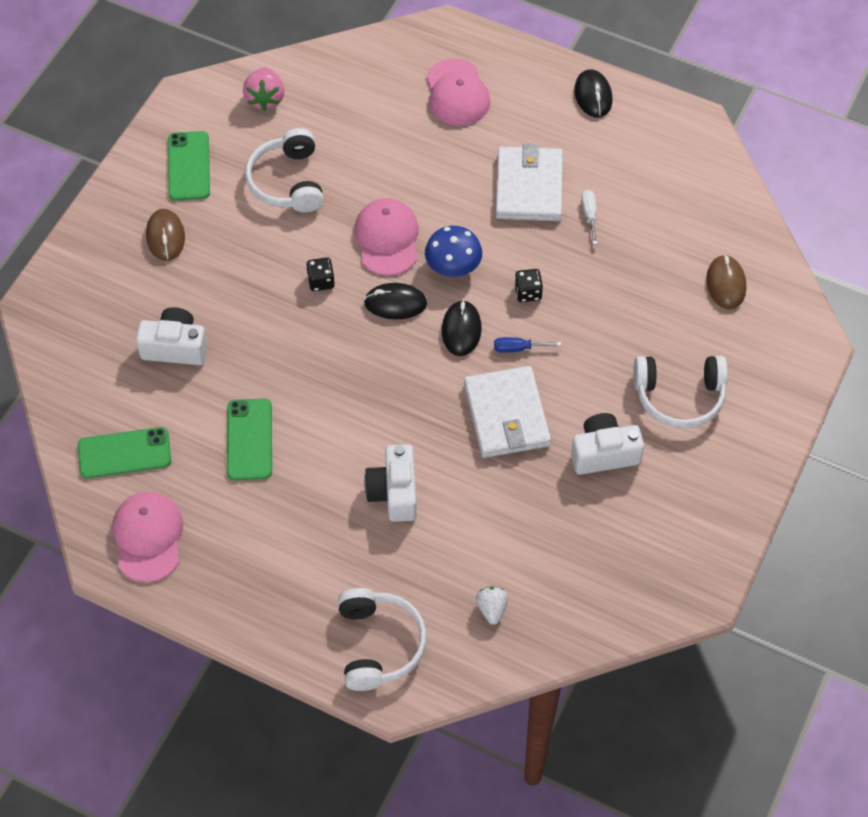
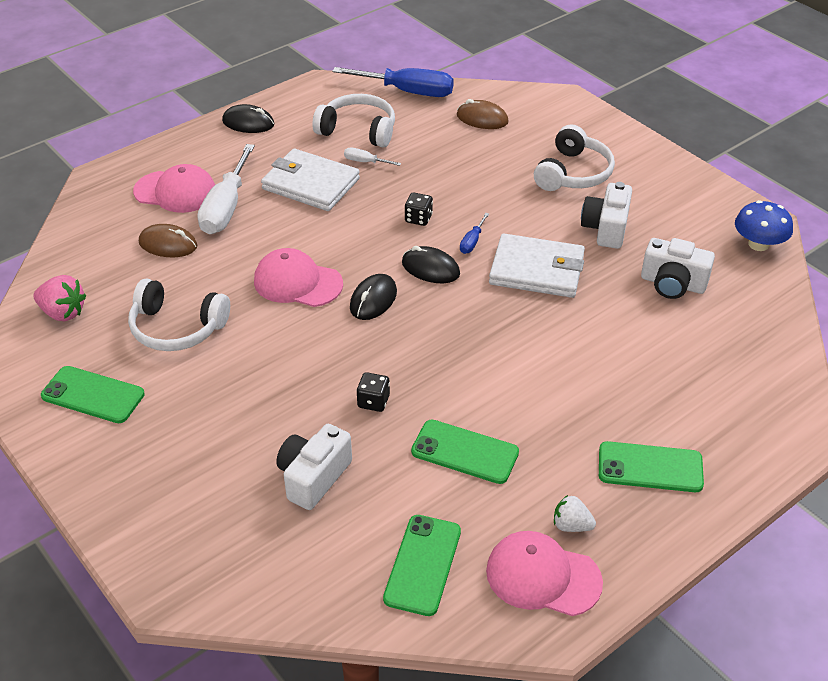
camera: 65 degrees left, 15 degrees down
brown mouse [146,209,185,261] -> brown mouse moved to [139,224,197,257]
black dice [306,257,335,291] -> black dice moved to [356,372,390,412]
white headphones [338,588,427,691] -> white headphones moved to [313,94,395,148]
white camera [364,444,417,522] -> white camera moved to [641,238,715,299]
blue mushroom [425,226,482,277] -> blue mushroom moved to [735,200,793,251]
white strawberry [476,586,508,625] -> white strawberry moved to [554,495,596,532]
none -> white screwdriver [197,144,255,234]
none -> blue screwdriver [332,67,454,97]
none -> green phone [599,441,704,492]

